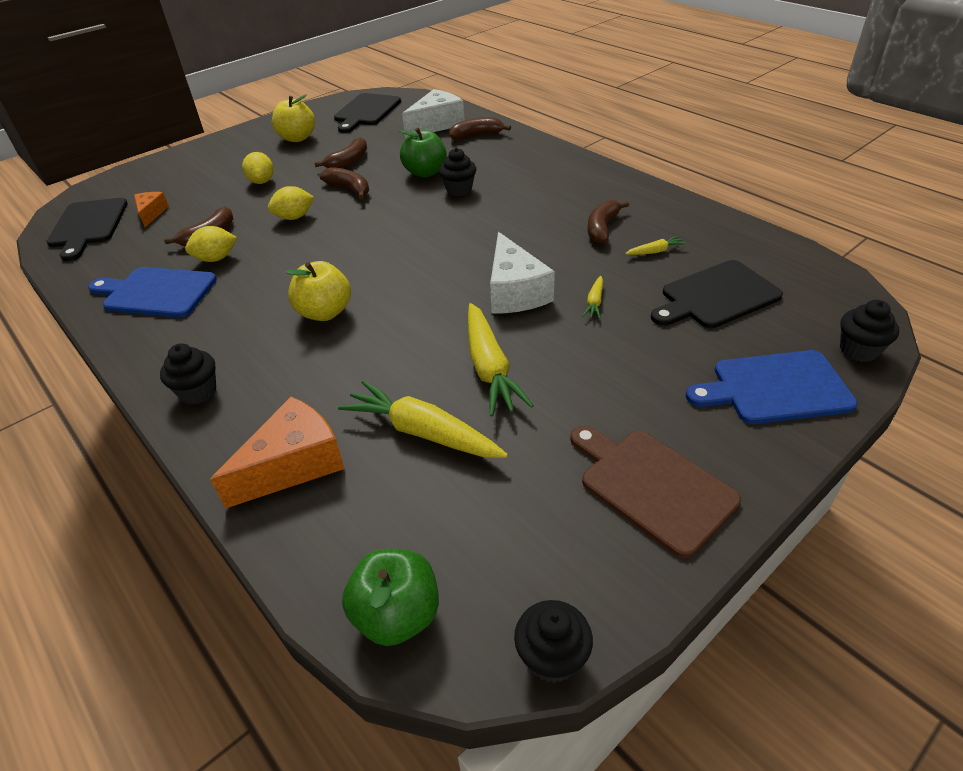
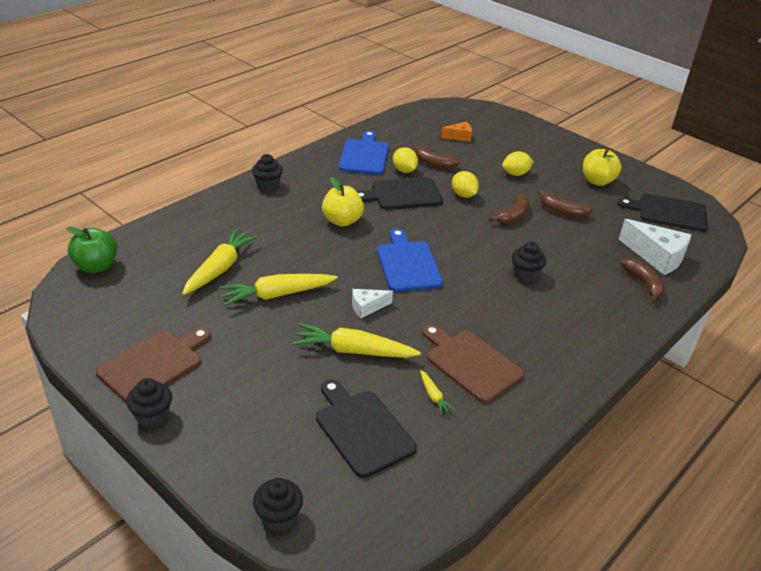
camera: 80 degrees right, 5 degrees down
black cutting board [46,198,128,261] -> black cutting board moved to [357,177,443,210]
orange cheese [210,396,345,508] -> none
green apple [400,128,447,178] -> none
white cheese [490,232,555,314] -> white cheese [352,289,393,318], size x0.55
black cupcake [514,600,593,683] -> black cupcake moved to [126,378,172,428]
yellow carrot [583,276,603,319] -> yellow carrot [292,323,421,358], size x2.17
brown banana [588,200,629,244] -> brown cutting board [422,324,524,403]
blue cutting board [685,350,858,424] -> blue cutting board moved to [377,229,443,292]

